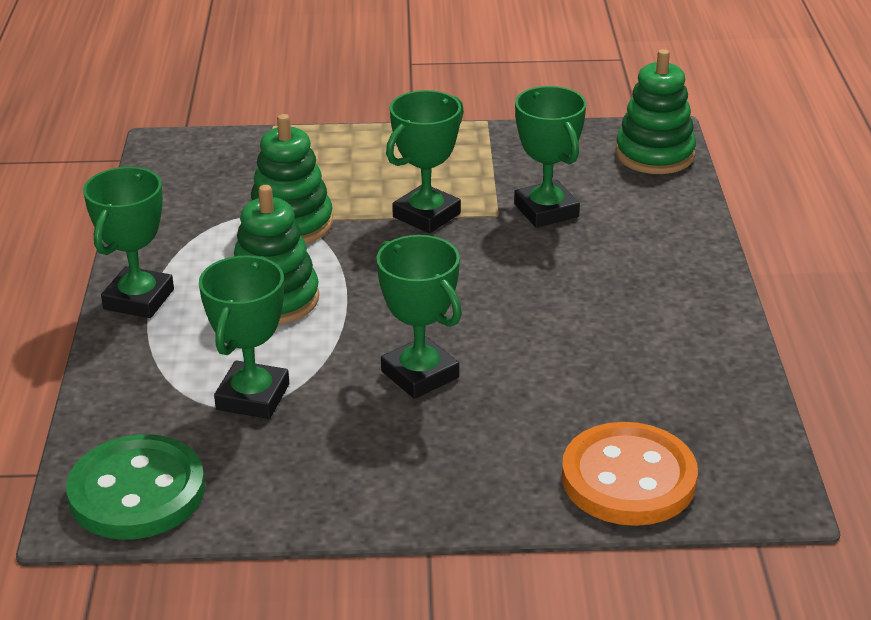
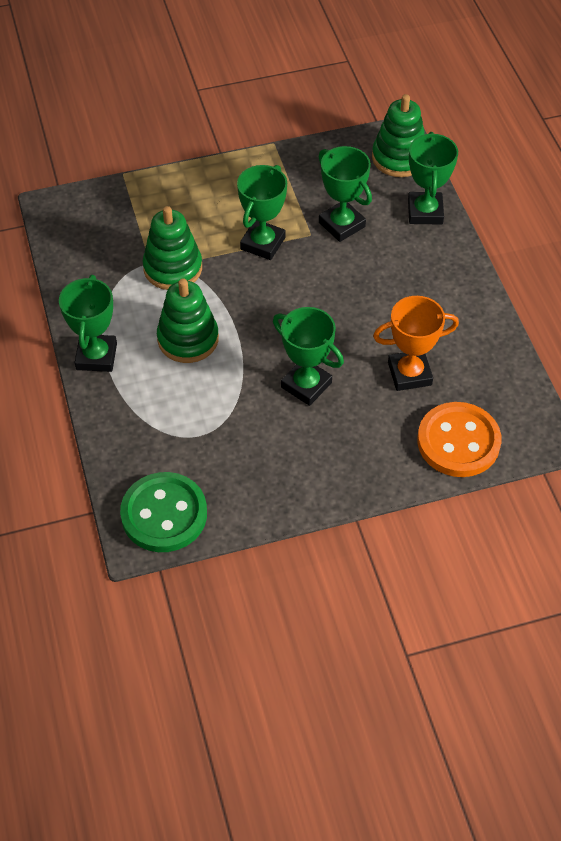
camera: 15 degrees left, 20 degrees up
green trophy [199,255,289,419] -> green trophy moved to [408,132,458,224]
none -> orange trophy [373,296,459,391]

